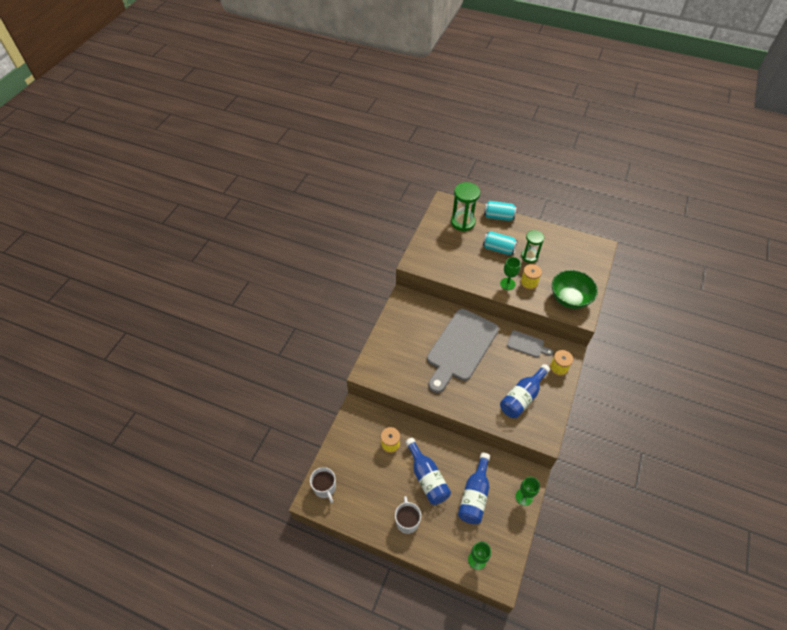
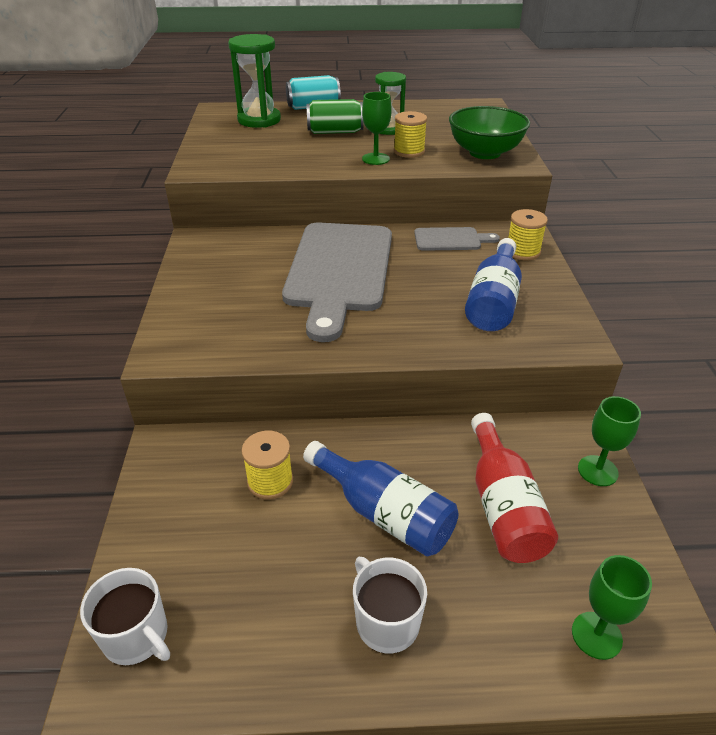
camera: 25 degrees left, 15 degrees down
blue bottle [458,453,490,524] -> red bottle [471,413,558,563]
turquoise can [483,231,518,255] -> green can [306,99,364,134]

